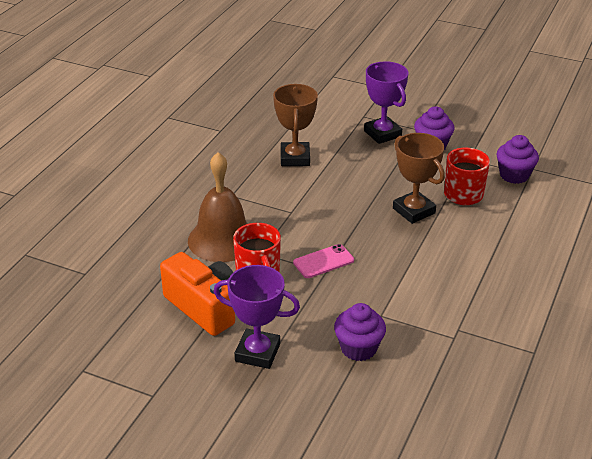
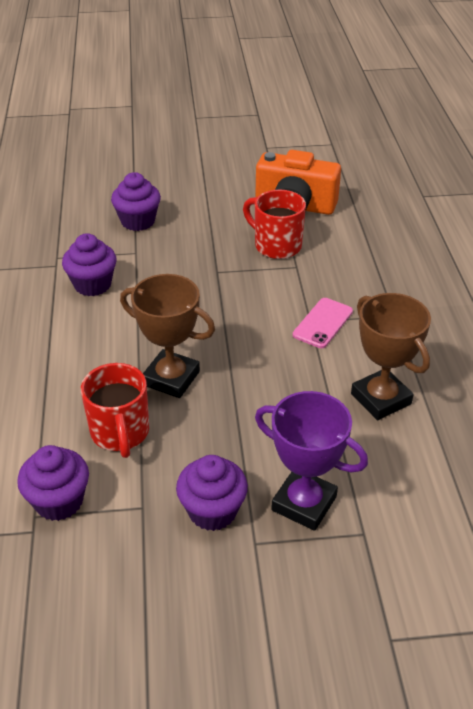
camera: 150 degrees right, 5 degrees up
brown bell [188,152,248,262] -> none
purple trophy [214,265,300,369] -> none
pink phone [293,244,354,278] -> pink phone moved to [293,298,353,348]
none -> purple cupcake [62,233,116,296]

